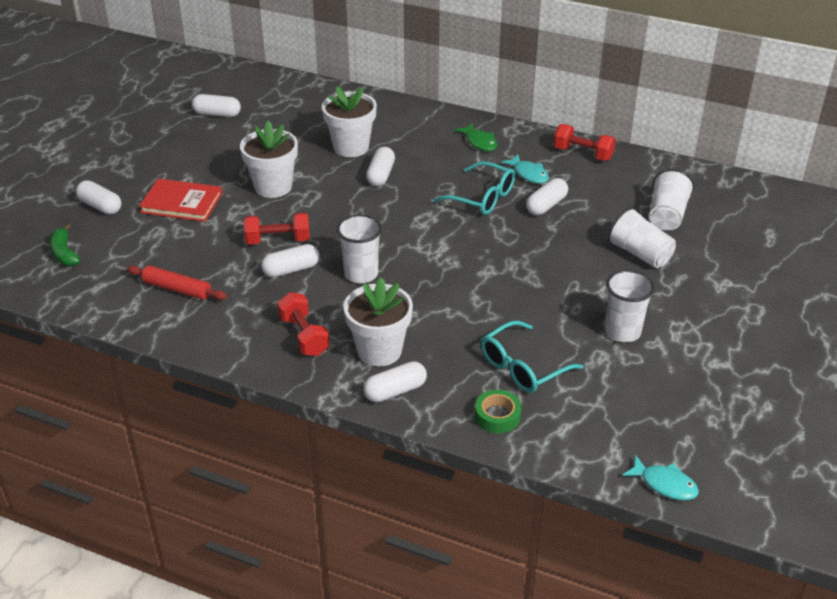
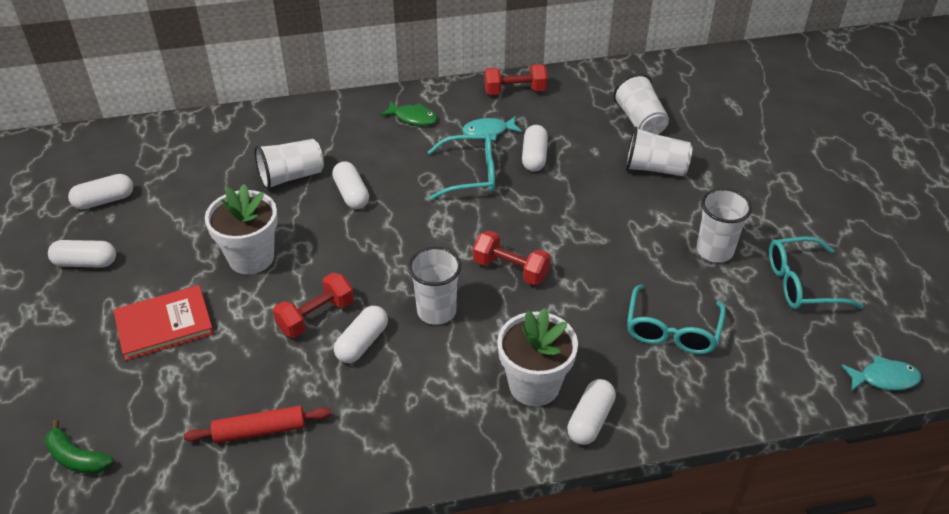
camera: 35 degrees left, 5 degrees up
white capsule [76,180,121,215] -> white capsule moved to [48,240,116,267]
red dumbbell [277,292,330,356] -> red dumbbell moved to [473,231,551,285]
white flower pot [322,86,377,157] -> white cup [255,139,324,190]
green tape [475,390,521,433] -> none
turquoise fish [501,154,549,184] -> turquoise fish turned 150 degrees clockwise [462,116,522,141]
none -> turquoise glasses [769,236,864,309]

